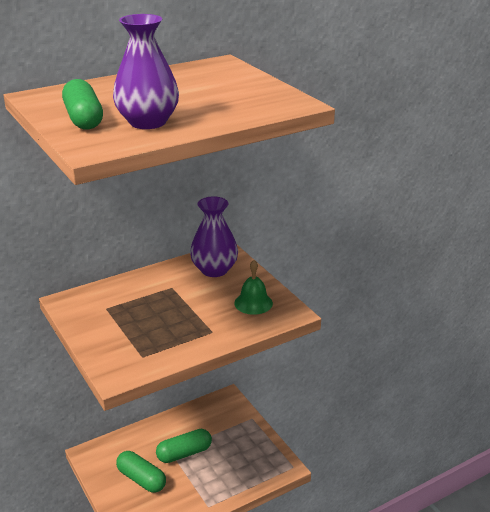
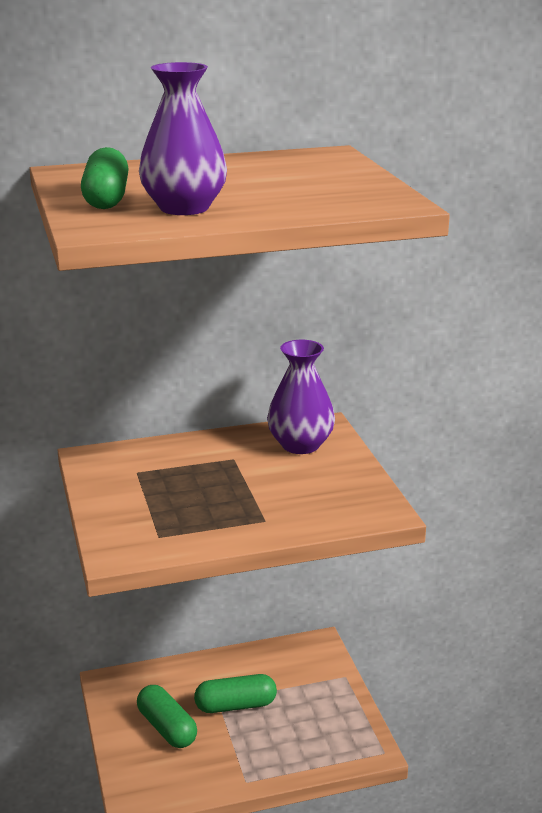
camera: 15 degrees right, 5 degrees down
green bell [234,260,273,315] -> none

